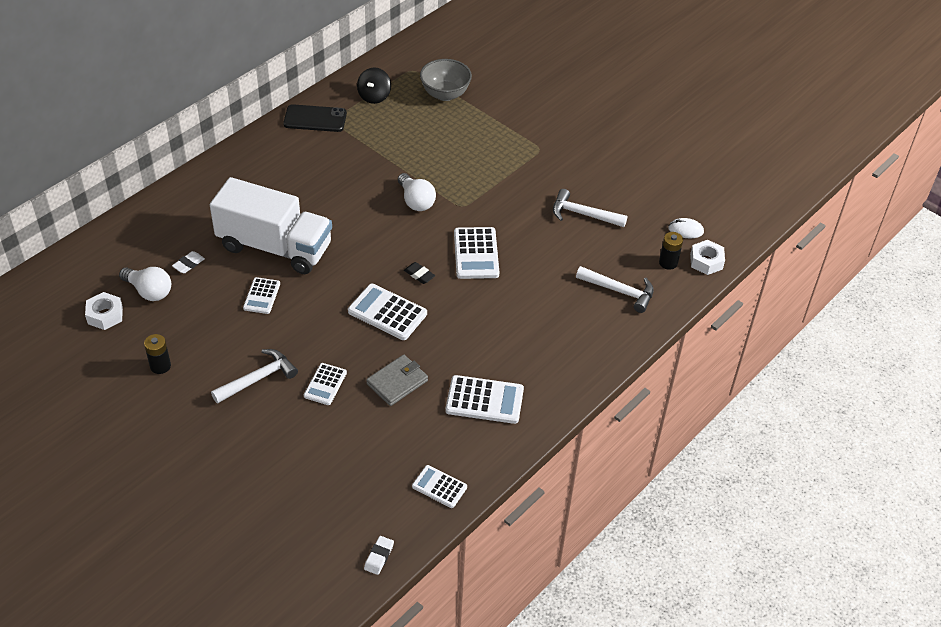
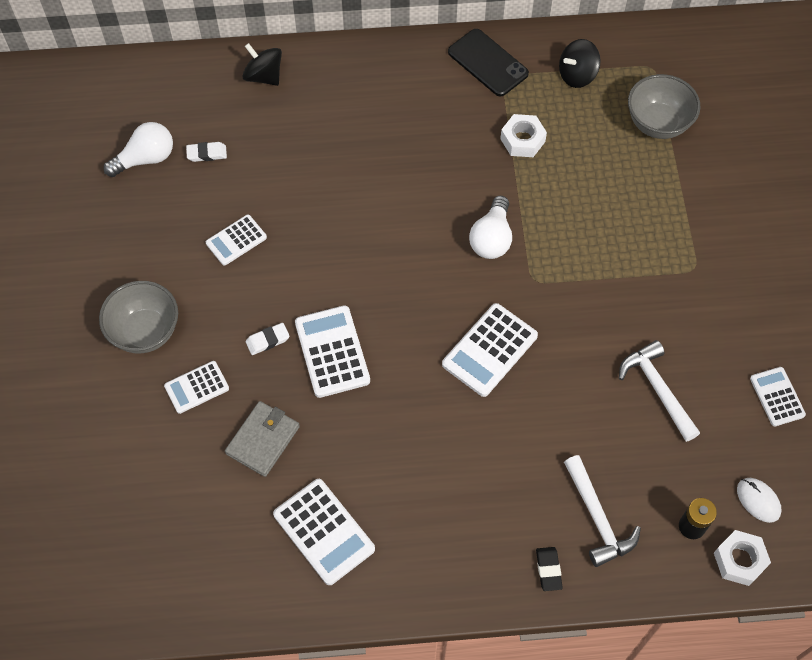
camera: 45 degrees right, 15 degrees up
white nut [85,292,123,330] -> white nut moved to [500,114,547,157]
white light bulb [119,267,171,301] -> white light bulb turned 105 degrees counterclockwise [103,122,173,177]
black battery [144,334,171,374] -> none
white truck [210,177,332,274] -> none
white hammer [211,349,298,404] -> grey bowl [99,281,178,354]
white eraser [364,536,394,575] -> white eraser moved to [246,323,290,355]
grey wallet [366,355,428,406] -> grey wallet turned 60 degrees counterclockwise [225,401,300,477]
black eraser [404,262,435,284] -> black eraser moved to [536,547,563,591]
white calculator [412,465,467,508] -> white calculator moved to [750,367,806,427]
none -> black spinning top [242,43,282,86]

